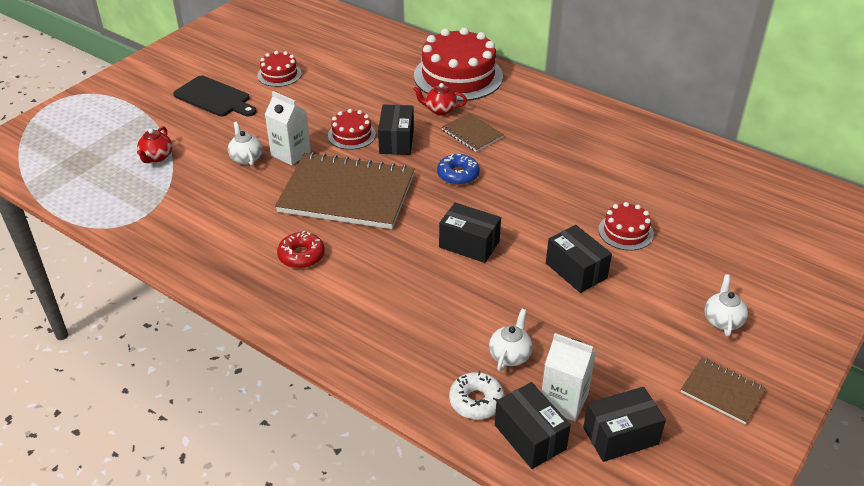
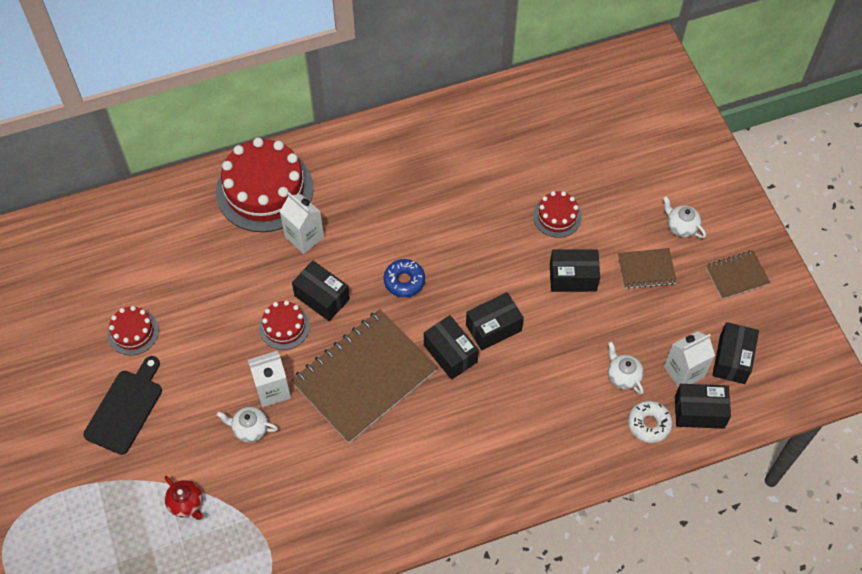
camera: 55 degrees left, 20 degrees up
black cutting board [173,76,257,116] -> black cutting board turned 45 degrees counterclockwise [83,356,162,455]
red donut [277,231,325,268] -> none
red teapot [413,83,467,115] -> white carton [280,193,324,254]
brown notebook [442,113,504,152] -> brown notebook moved to [618,248,677,289]
none -> black box [424,315,479,380]

